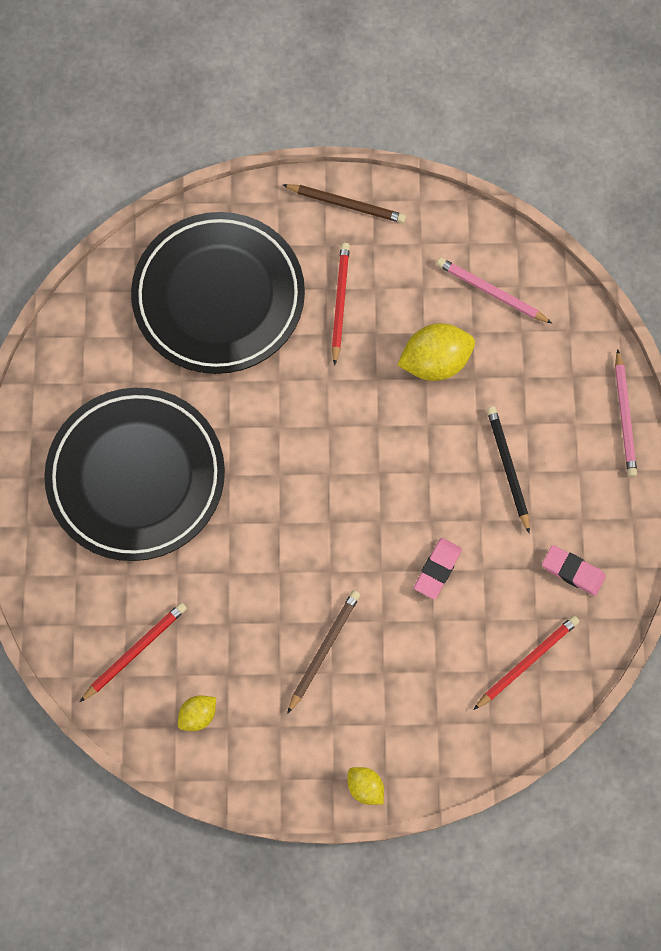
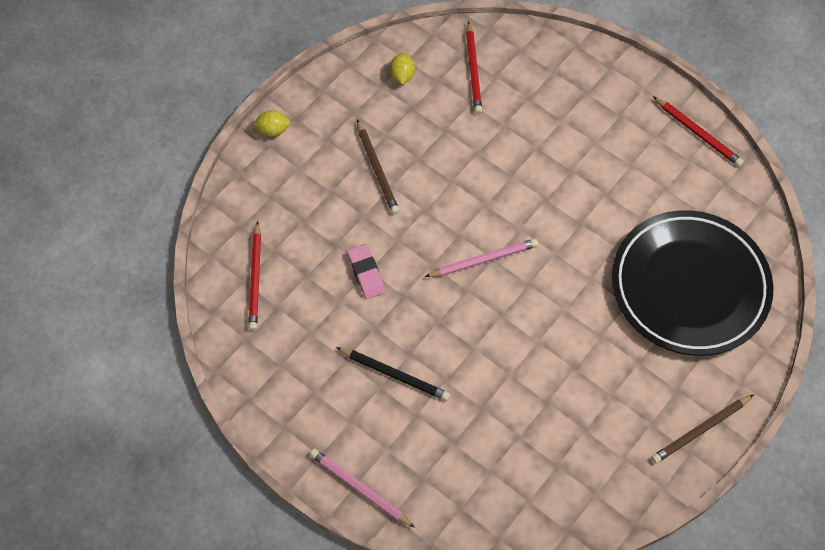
camera: 130 degrees right, 10 degrees down
black plate [44,388,225,561] -> none
red pencil [332,243,350,366] -> red pencil moved to [653,96,744,167]
yellow lemon [397,323,475,381] -> none
pink pencil [436,257,552,323] -> pink pencil moved to [425,238,538,277]
pink eraser [542,545,606,596] -> none

